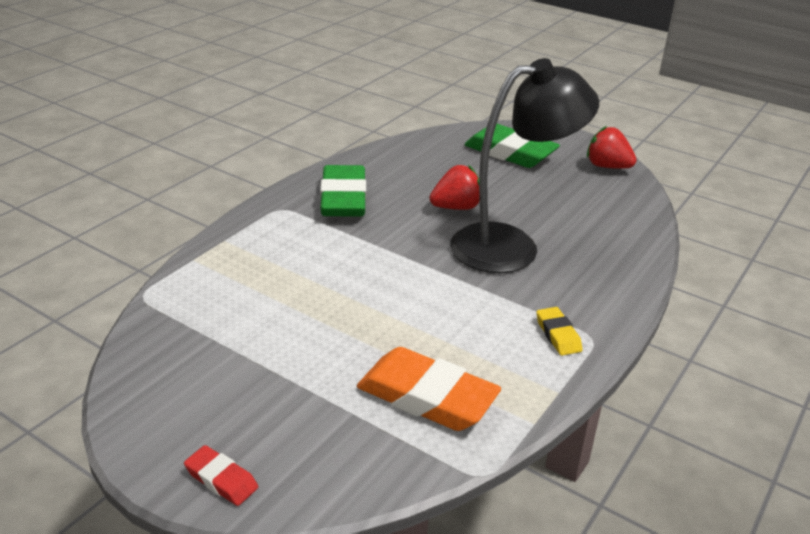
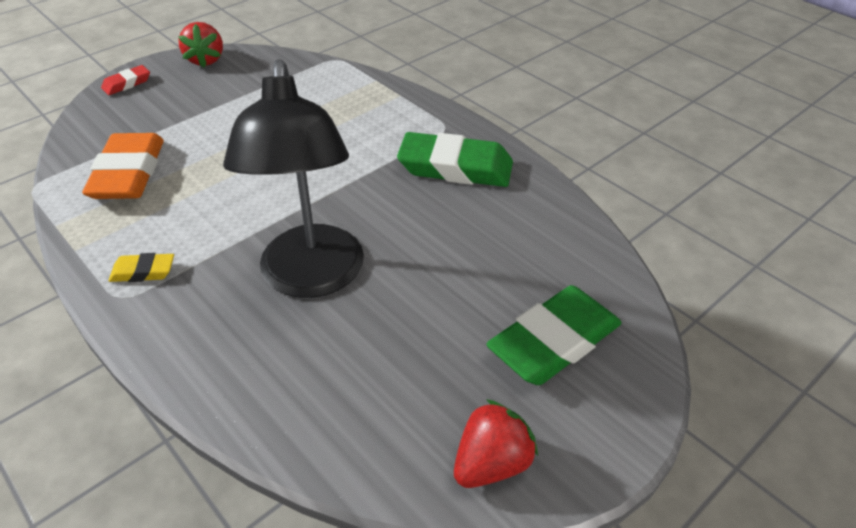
camera: 105 degrees right, 10 degrees up
orange eraser [357,347,501,431] -> orange eraser turned 45 degrees counterclockwise [82,133,164,199]
red strawberry [429,165,480,210] -> red strawberry moved to [178,22,223,68]

